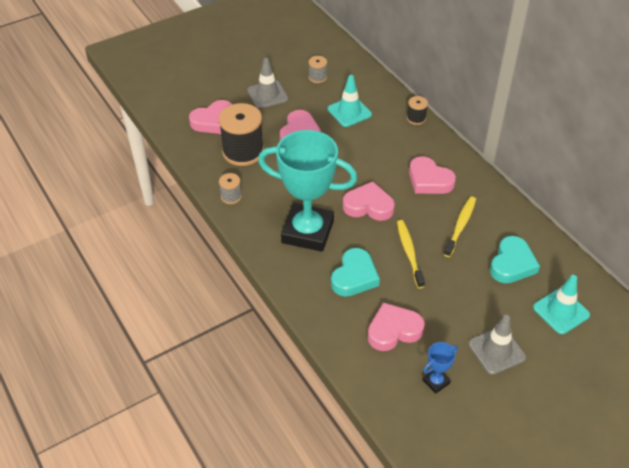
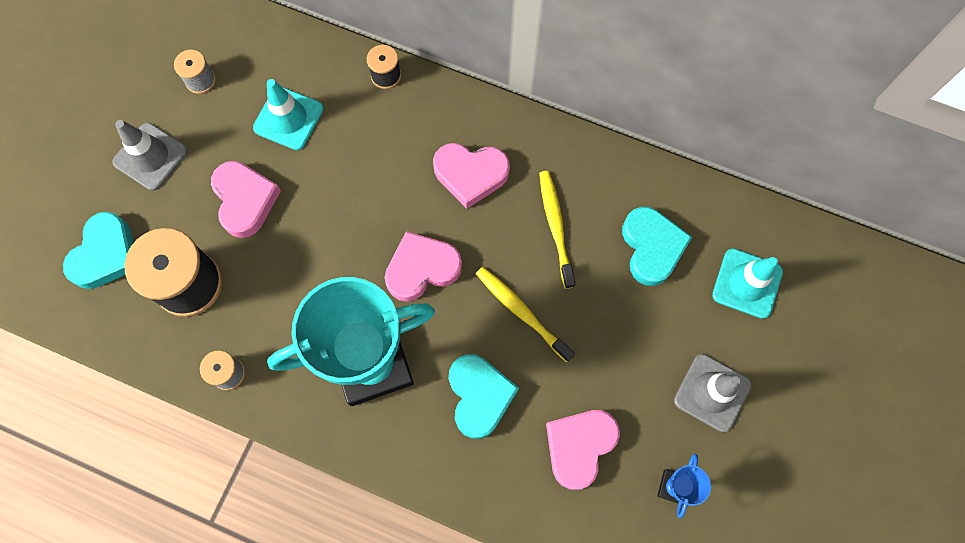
camera: 35 degrees left, 25 degrees up
pink heart [189,100,232,134] -> turquoise heart [63,212,133,289]

